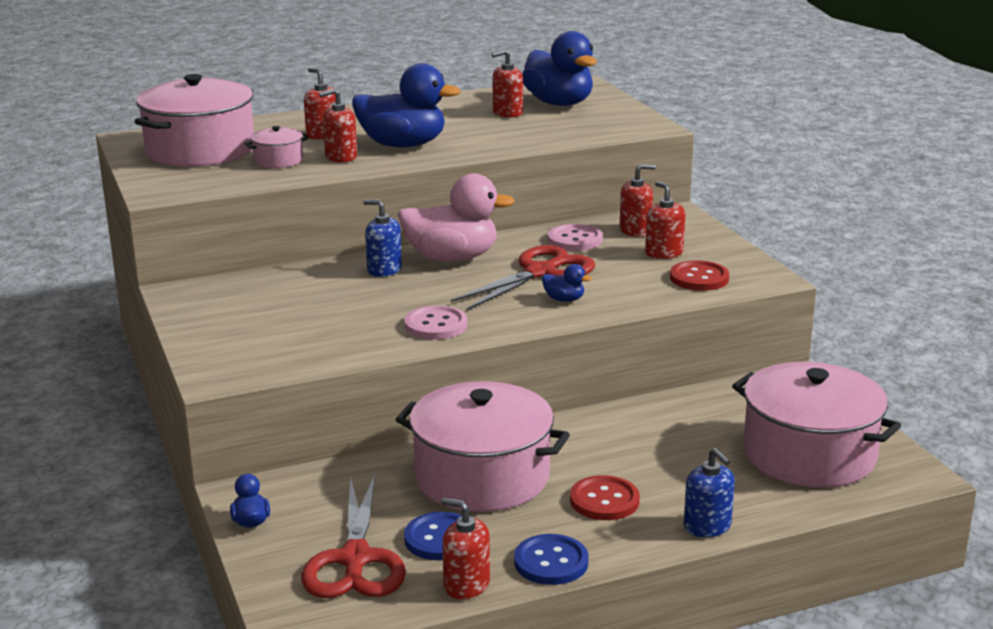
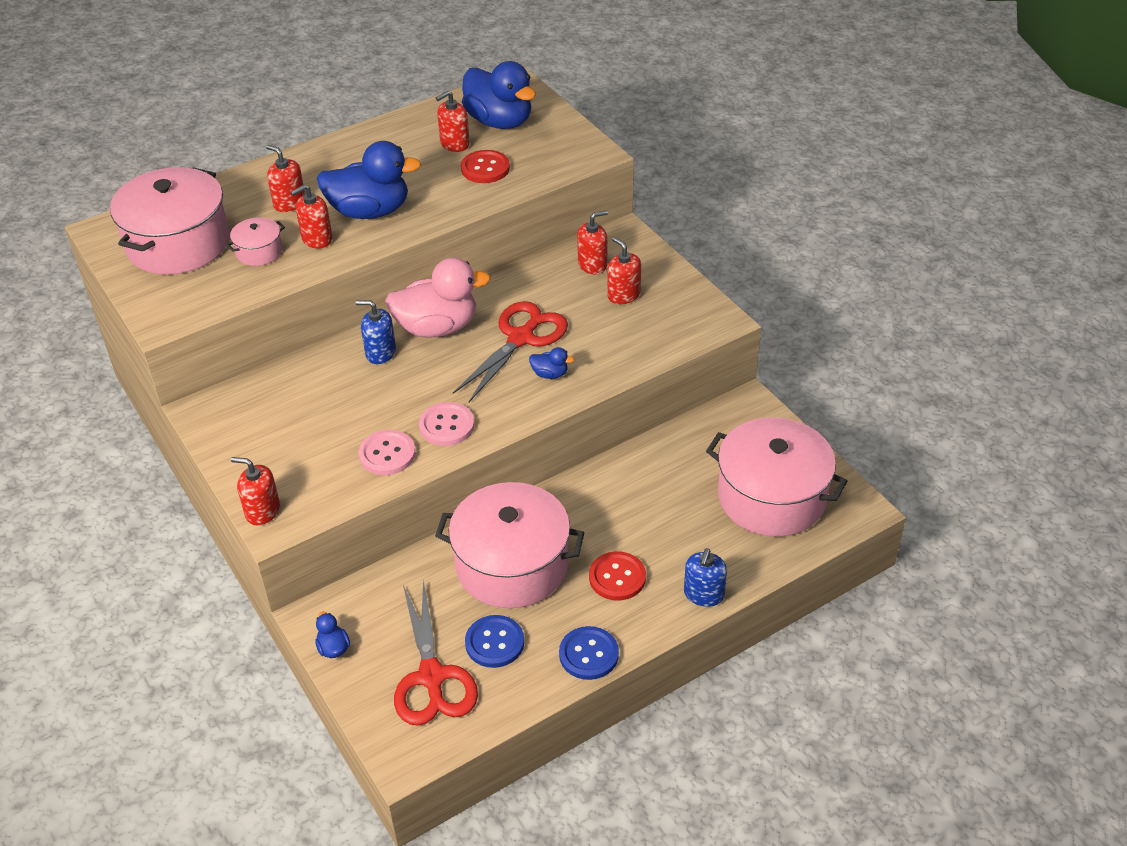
camera: 10 degrees left, 20 degrees up
red soap dispenser [441,498,490,599] -> red soap dispenser moved to [231,457,280,525]
pink button [548,224,603,251] -> pink button moved to [359,430,416,475]
red button [670,260,729,291] -> red button moved to [461,150,510,183]
blue soap dispenser [684,448,735,537] -> blue soap dispenser turned 60 degrees clockwise [684,548,727,607]

